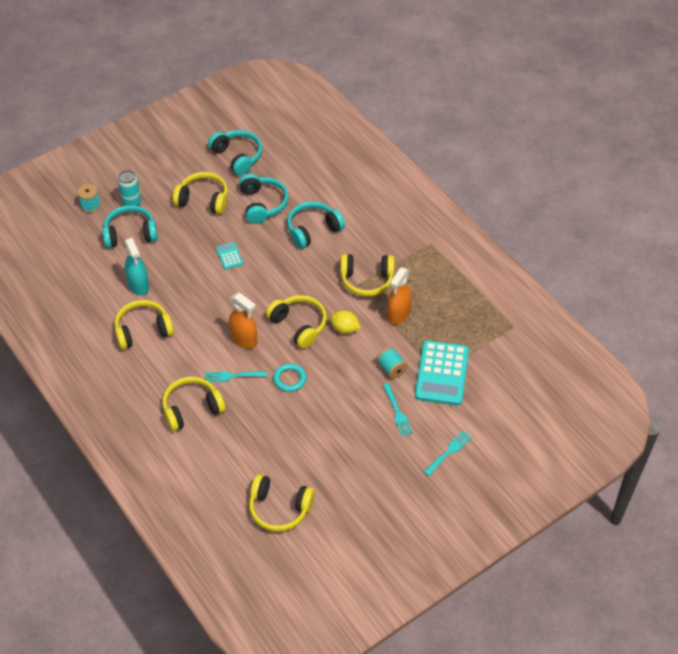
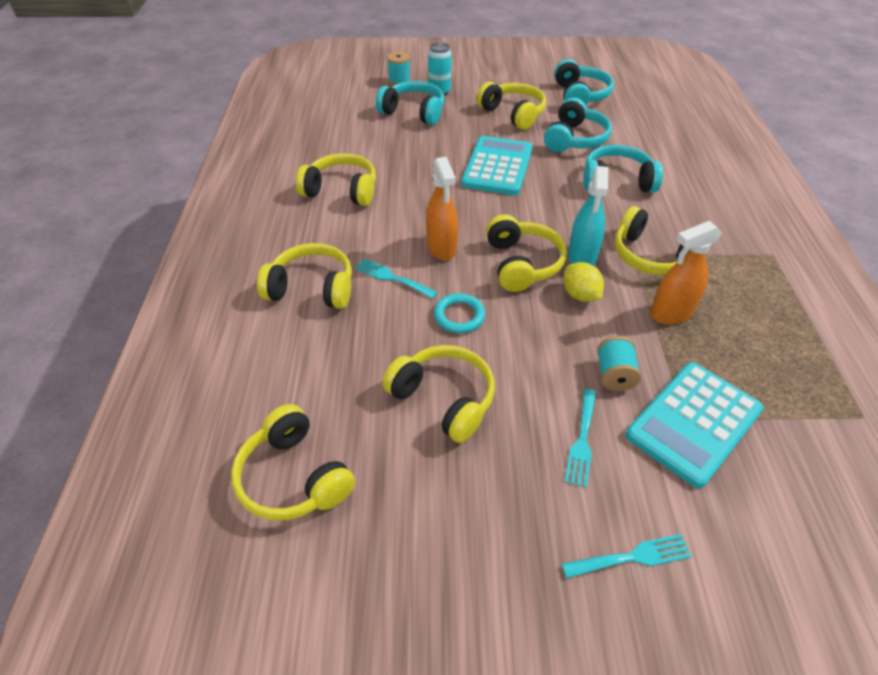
camera: 35 degrees right, 5 degrees down
turquoise spray bottle [124,238,149,296] -> turquoise spray bottle moved to [568,166,609,266]
turquoise calculator [216,242,243,270] -> turquoise calculator [461,136,533,195], size x2.20
none -> yellow headphones [382,345,495,443]

